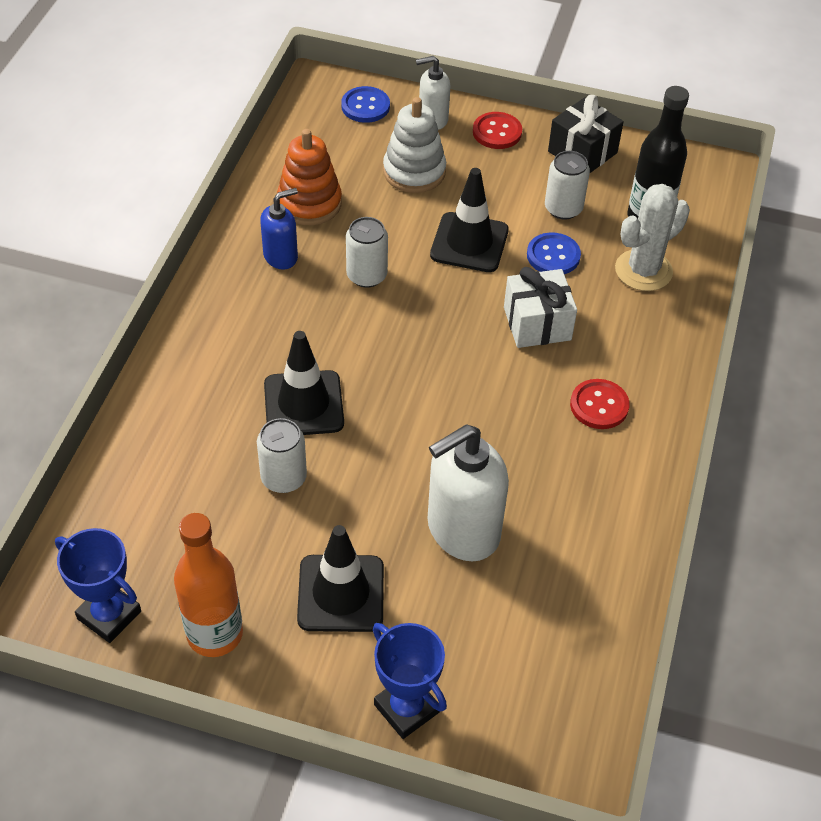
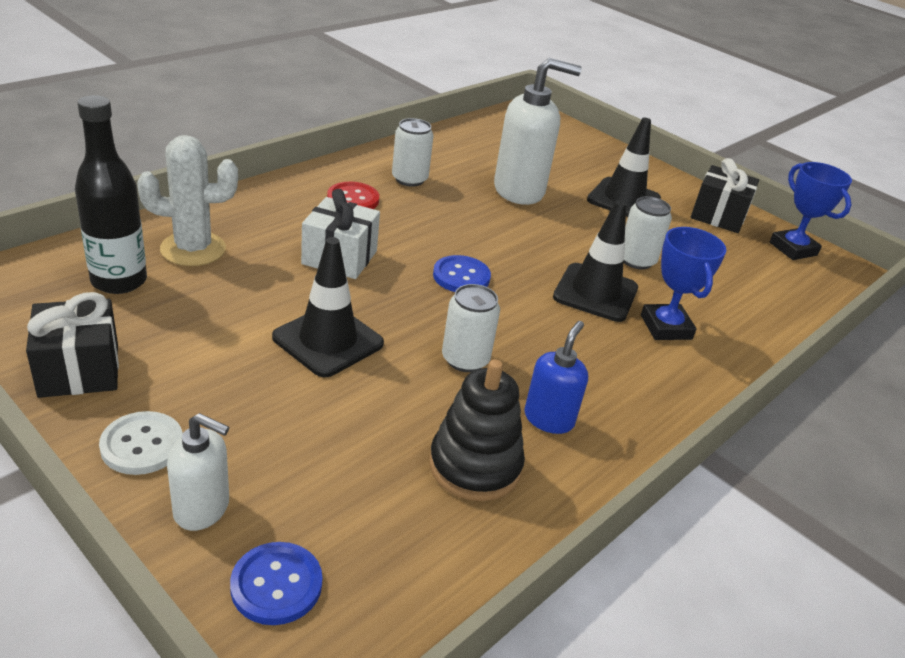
camera: 155 degrees left, 15 degrees down
orange bottle [174,513,243,657] -> black gift [691,158,759,233]
blue soap dispenser [260,188,298,270] -> blue soap dispenser turned 120 degrees clockwise [525,321,588,434]
orange stacking toy [277,129,342,225] -> black stacking toy [429,359,525,501]
blue trophy [373,623,447,739] -> blue trophy moved to [641,227,727,340]
white stacking toy [383,97,446,193] -> none
red button [473,112,522,149] -> white button [99,411,183,475]
blue button [527,232,581,274] -> blue button moved to [433,255,491,292]
white can [545,151,590,220] -> white can moved to [392,118,433,187]

